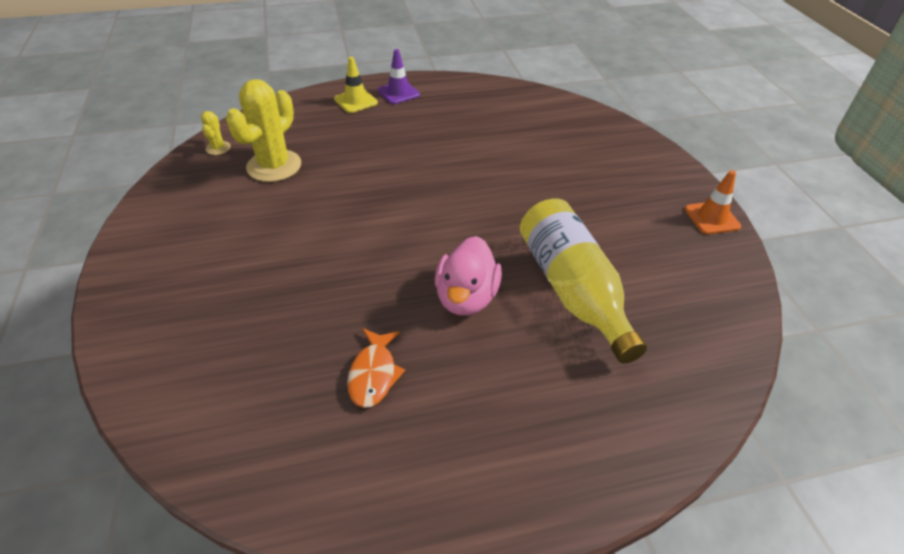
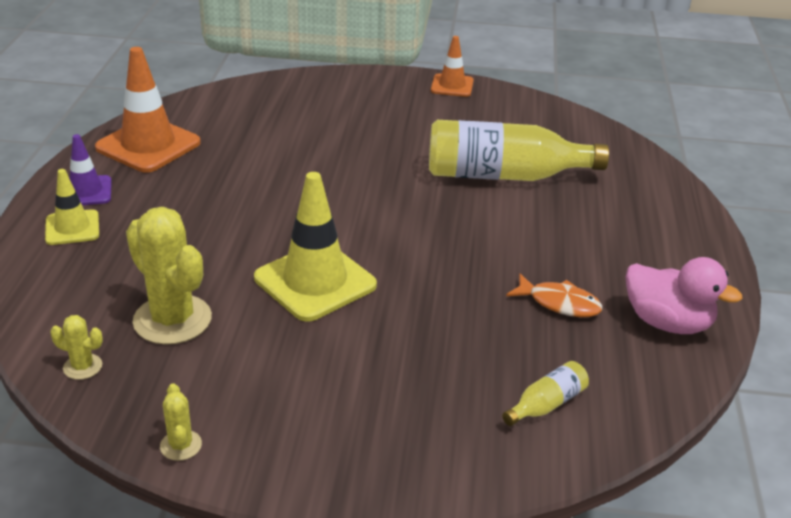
camera: 70 degrees left, 10 degrees down
pink duck [435,236,502,315] -> pink duck moved to [626,257,742,334]
none -> orange traffic cone [95,47,201,173]
none -> yellow cactus [160,383,202,461]
none -> yellow traffic cone [254,172,377,322]
none -> yellow bottle [502,361,589,426]

